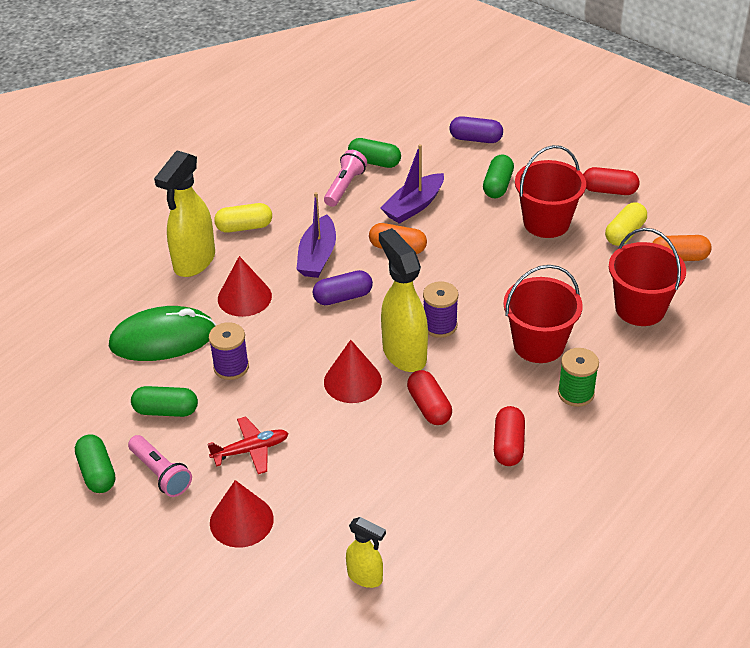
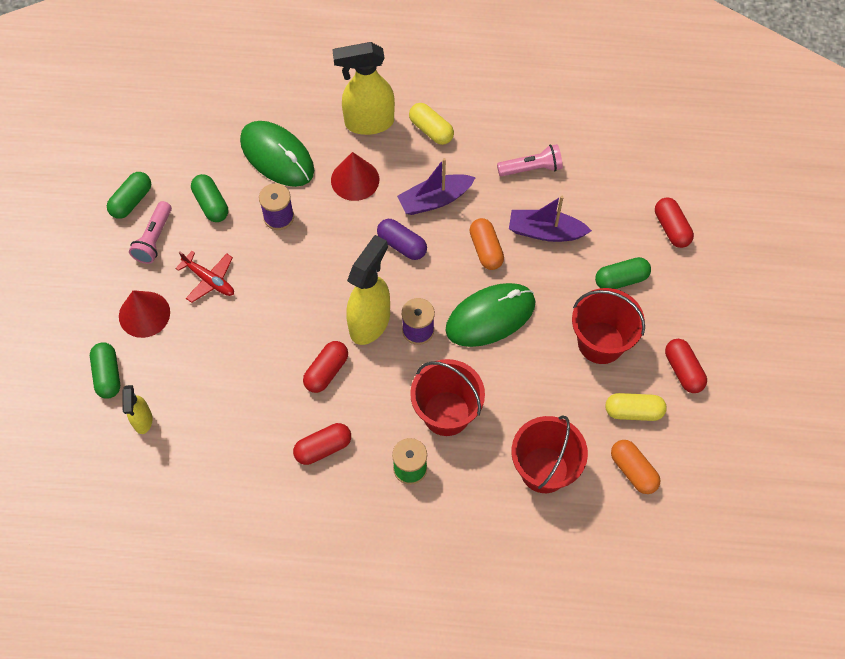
camera: 55 degrees right, 20 degrees up
red cone [324,340,382,403] -> none
green capsule [348,138,401,168] -> green capsule moved to [90,343,120,399]
purple capsule [450,116,503,143] -> red capsule [655,197,694,248]
none -> green mouse [445,283,535,347]

